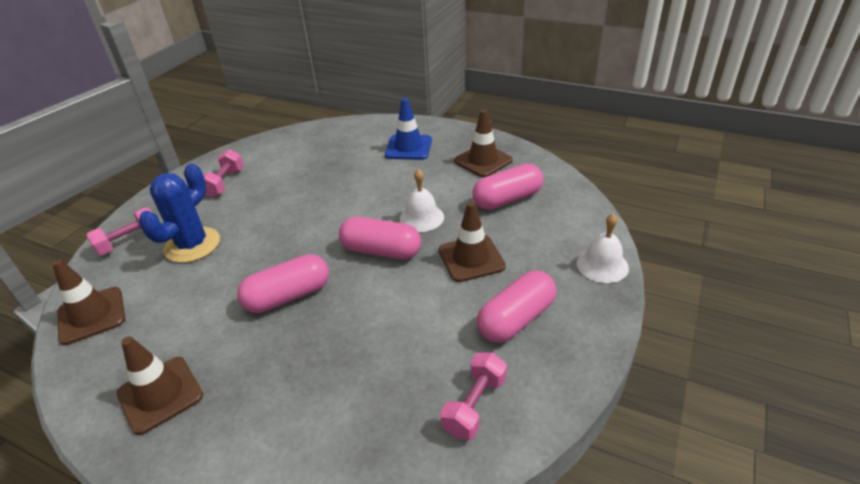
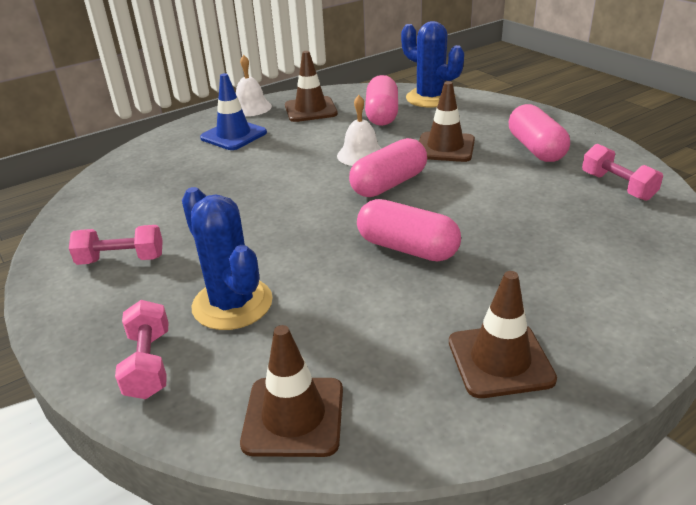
camera: 60 degrees left, 5 degrees down
pink dumbbell [203,149,244,198] -> pink dumbbell turned 45 degrees counterclockwise [69,225,163,265]
pink capsule [237,254,329,313] -> pink capsule turned 60 degrees counterclockwise [357,199,461,262]
white bell [577,214,629,283] -> white bell moved to [236,55,272,116]
none -> blue cactus [401,21,464,107]

